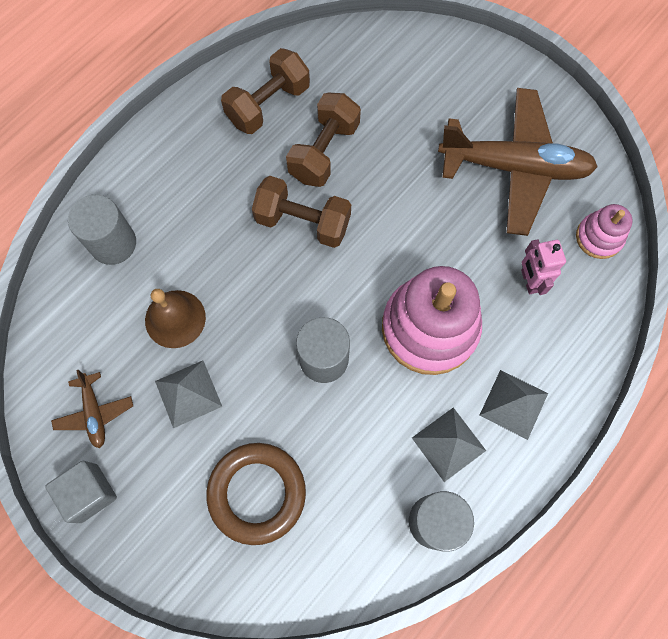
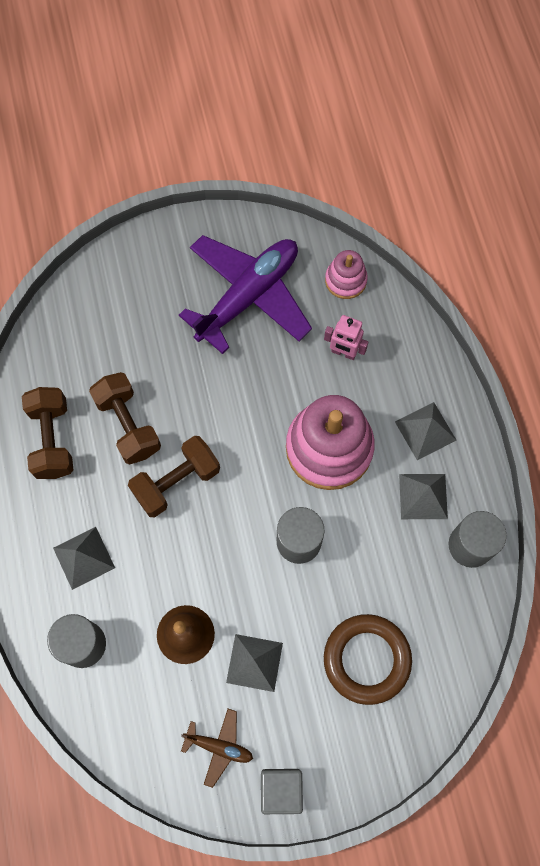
camera: 55 degrees left, 0 degrees up
brown plane [438,88,598,236] -> purple plane [179,235,312,354]
none -> grey pyramid [53,527,115,590]

